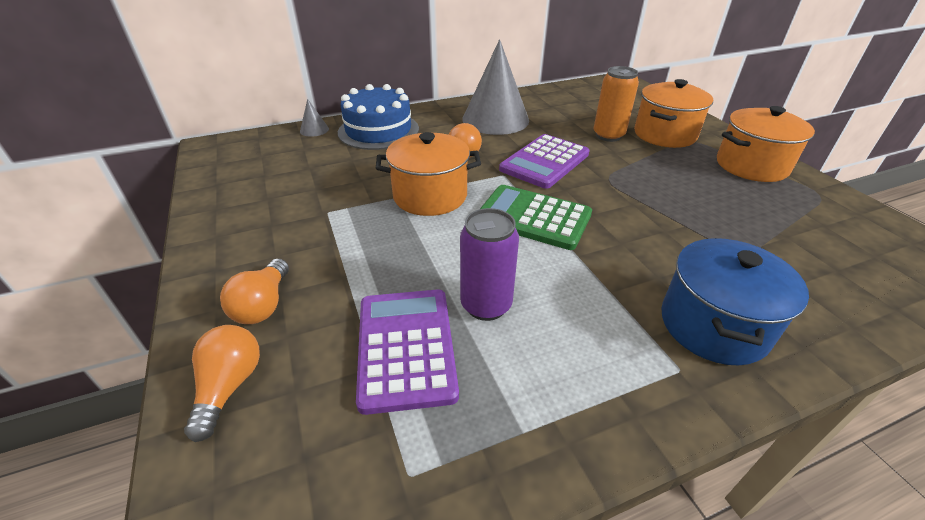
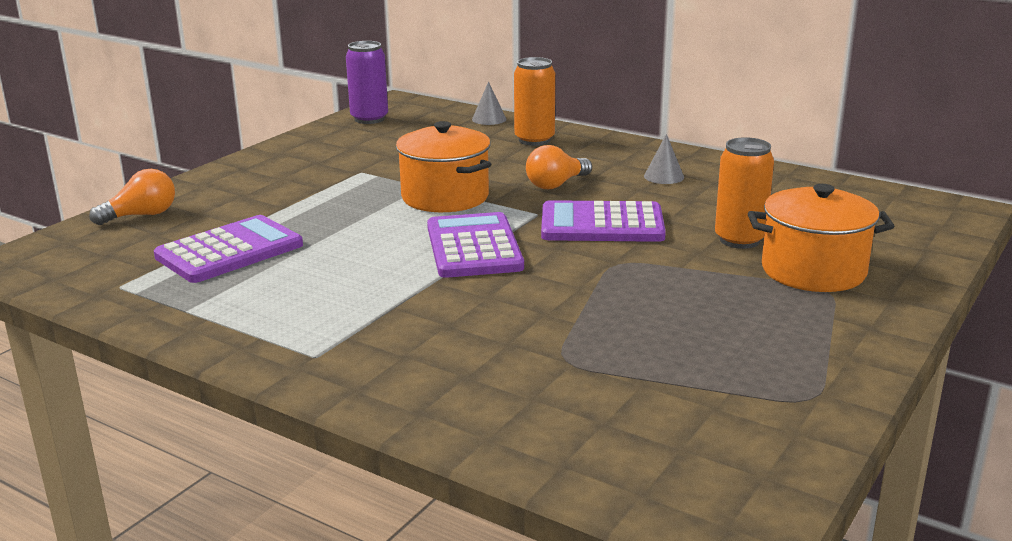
camera: 55 degrees right, 15 degrees down
orange light bulb [220,258,289,324] -> none
blue cake [338,84,419,150] -> orange can [514,57,555,146]
purple can [460,208,519,321] -> purple can moved to [346,41,388,124]
grey cone [462,39,529,135] -> grey cone [644,134,684,184], size x0.41
green calculator [480,185,592,250] -> purple calculator [427,212,524,278]
blue pot [661,238,809,365] -> none
orange pot [717,106,815,182] -> none

